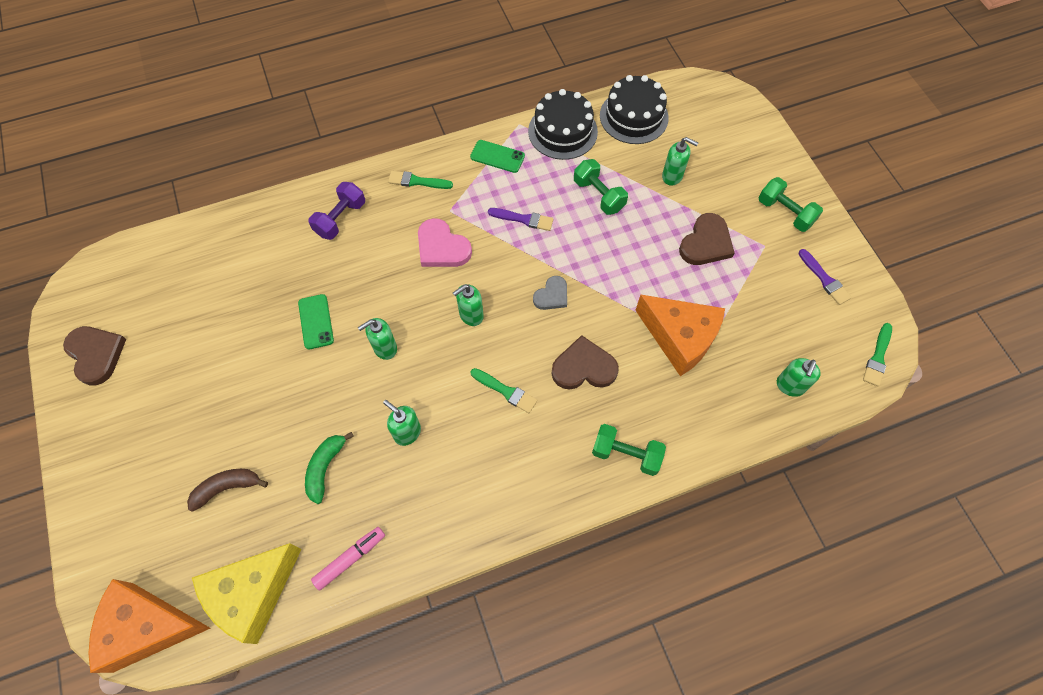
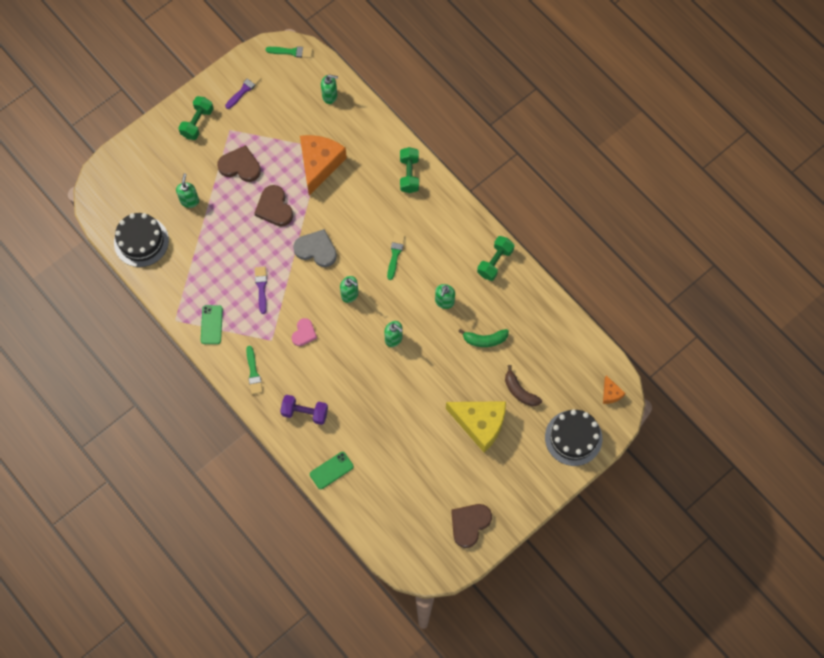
camera: 110 degrees left, 5 degrees up
orange cheese [89,579,211,673] -> orange cheese [603,375,626,404], size x0.45
yellow cheese [192,543,301,644] -> yellow cheese moved to [446,401,506,453]
green phone [298,294,334,350] -> green phone moved to [310,452,354,489]
pink marker [311,527,385,591] -> none
pink heart [418,218,472,267] -> pink heart [292,318,317,346], size x0.64
black cake [528,89,598,160] -> black cake moved to [545,410,602,466]
grey heart [533,276,567,310] -> grey heart [293,229,337,267], size x1.56
brown heart [551,335,619,390] -> brown heart moved to [254,185,293,226]
green dumbbell [574,159,628,215] -> green dumbbell moved to [477,236,514,281]

